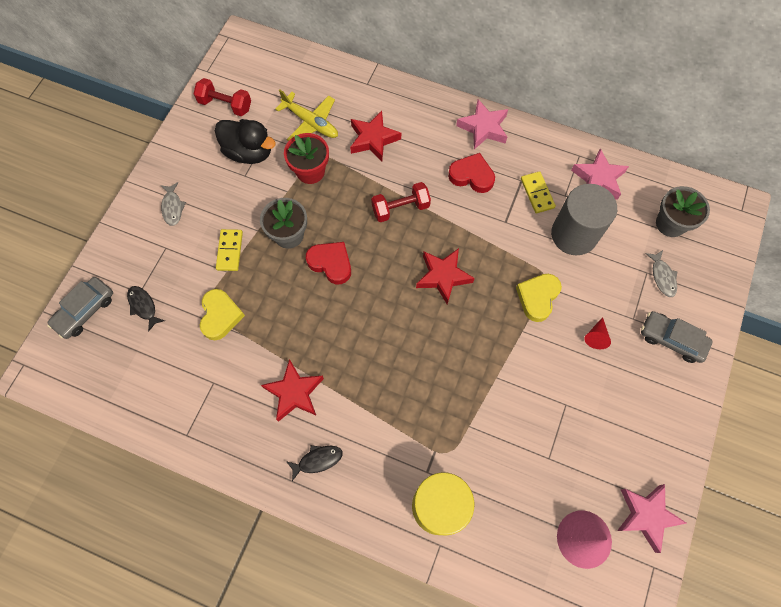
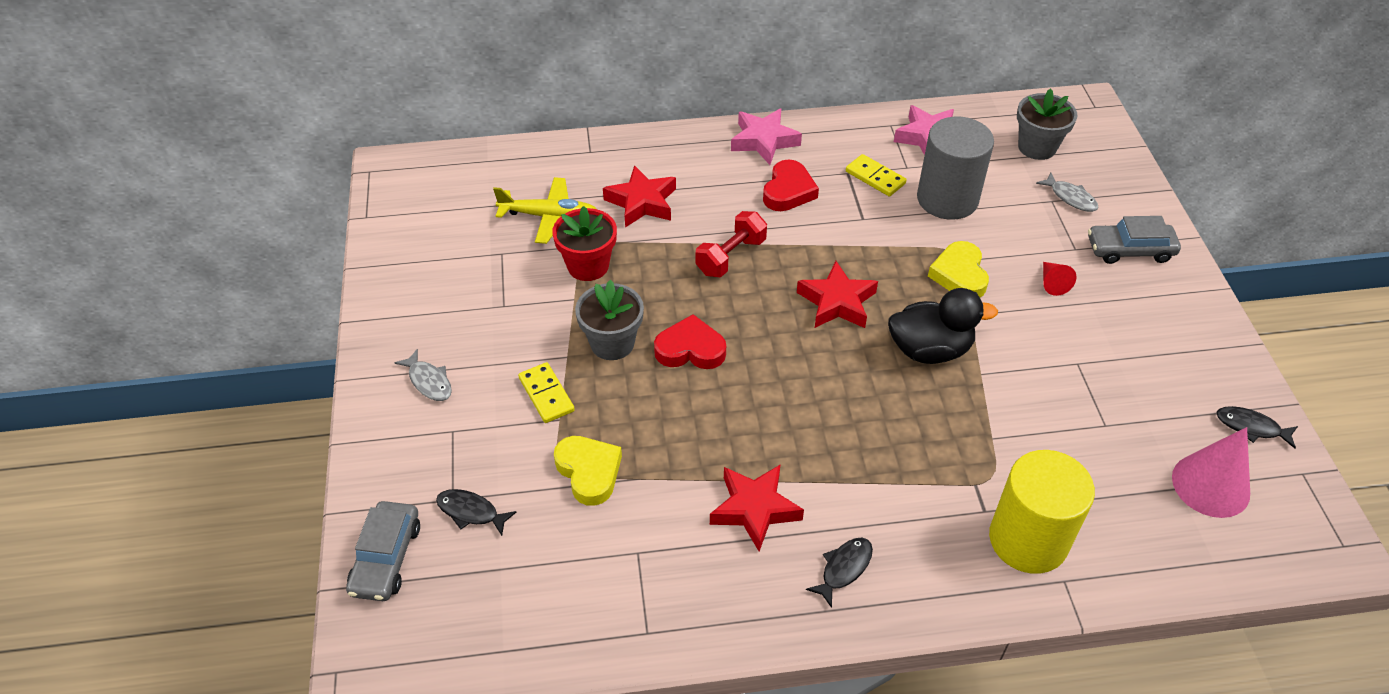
camera: 30 degrees left, 20 degrees down
red dumbbell [193,78,251,116] -> none
black duck [215,119,276,164] -> black duck moved to [888,288,998,364]
red heart [448,153,495,193] -> red heart turned 120 degrees clockwise [763,160,819,211]
pink star [617,484,687,553] -> black fish [1216,406,1298,449]

